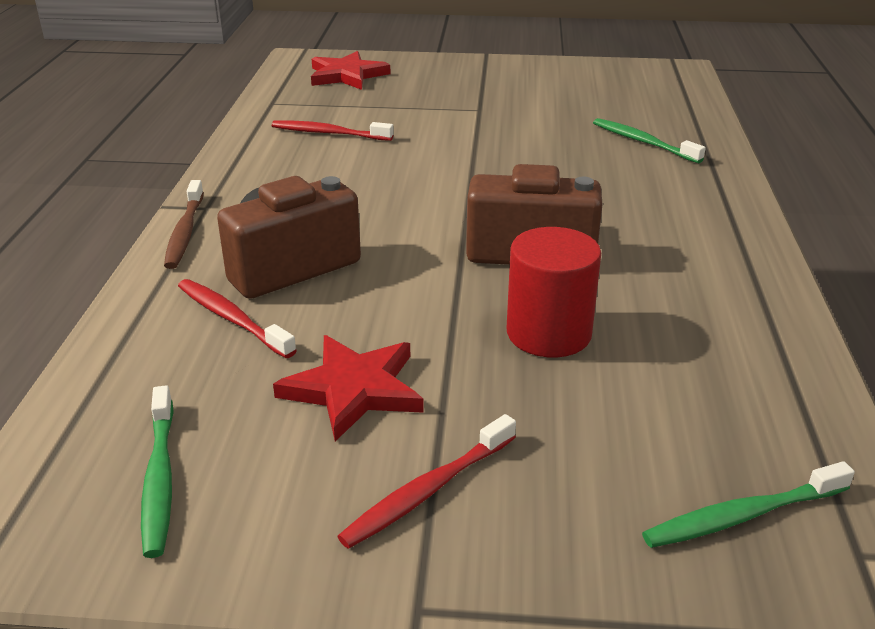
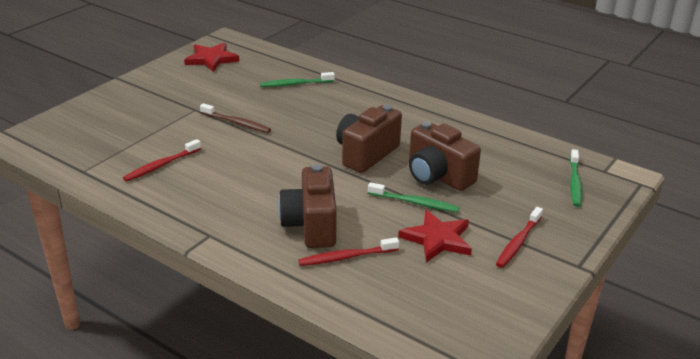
camera: 60 degrees left, 0 degrees up
green toothbrush [141,385,174,558] -> green toothbrush moved to [368,182,460,213]
brown toothbrush [164,180,204,269] -> brown toothbrush moved to [200,103,271,133]
red star [311,51,391,90] -> red star moved to [184,43,239,72]
red toothbrush [337,414,516,549] -> red toothbrush turned 45 degrees clockwise [496,207,543,268]
red cylinder [506,227,601,357] -> brown camera [409,121,481,191]

